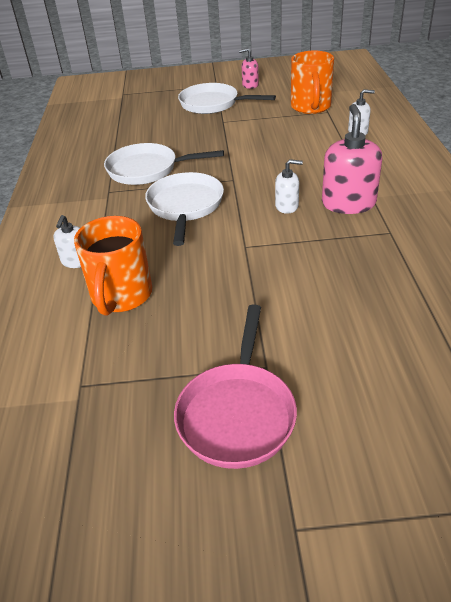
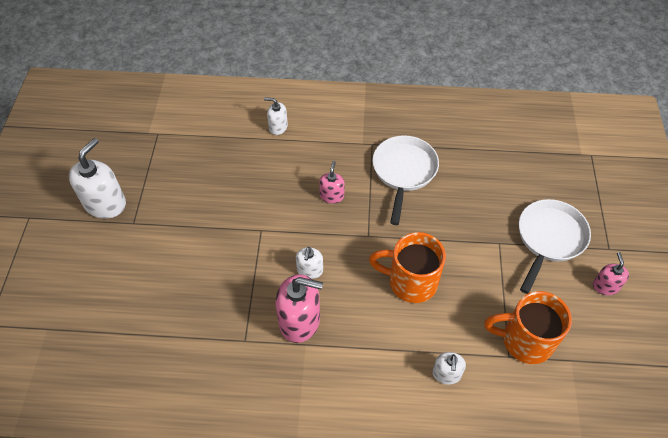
camera: 95 degrees right, 15 degrees up
orange mug [74,216,152,315] -> orange mug moved to [369,232,446,303]
white pan [145,172,224,246] -> pink soap dispenser [319,161,345,204]
pink pan [174,304,297,469] -> white soap dispenser [69,138,126,219]

